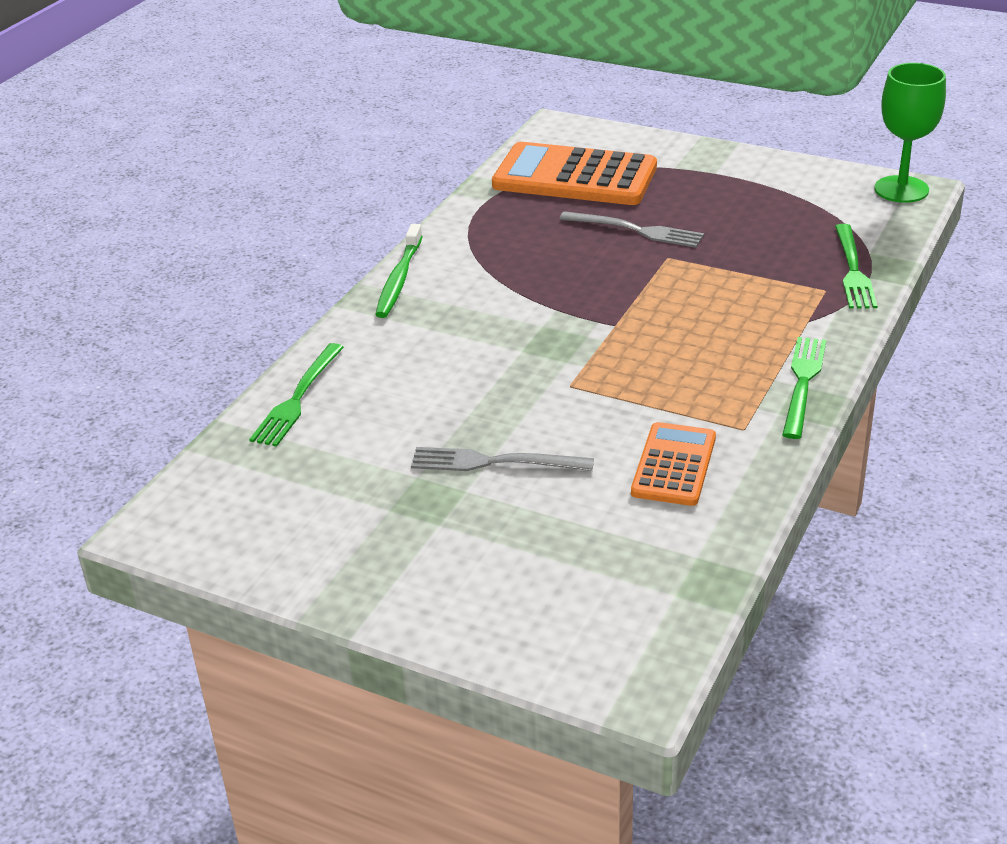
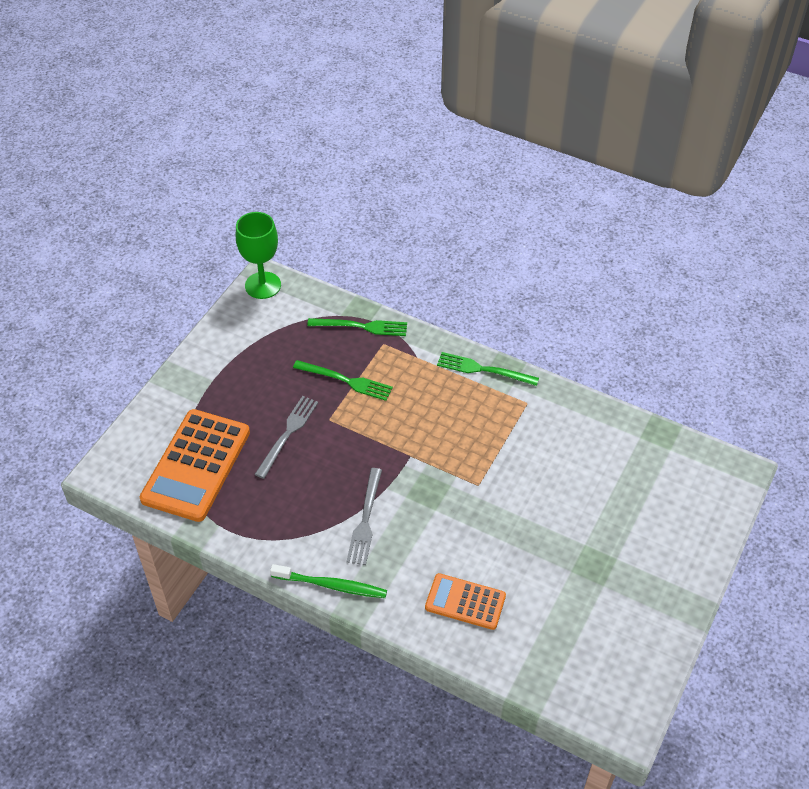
camera: 90 degrees left, 15 degrees up
green fork [249,343,344,447] -> green fork moved to [293,360,393,401]
grey fork [411,447,594,471] -> grey fork moved to [346,468,382,565]
orange calculator [631,422,716,506] -> orange calculator moved to [425,573,506,630]

